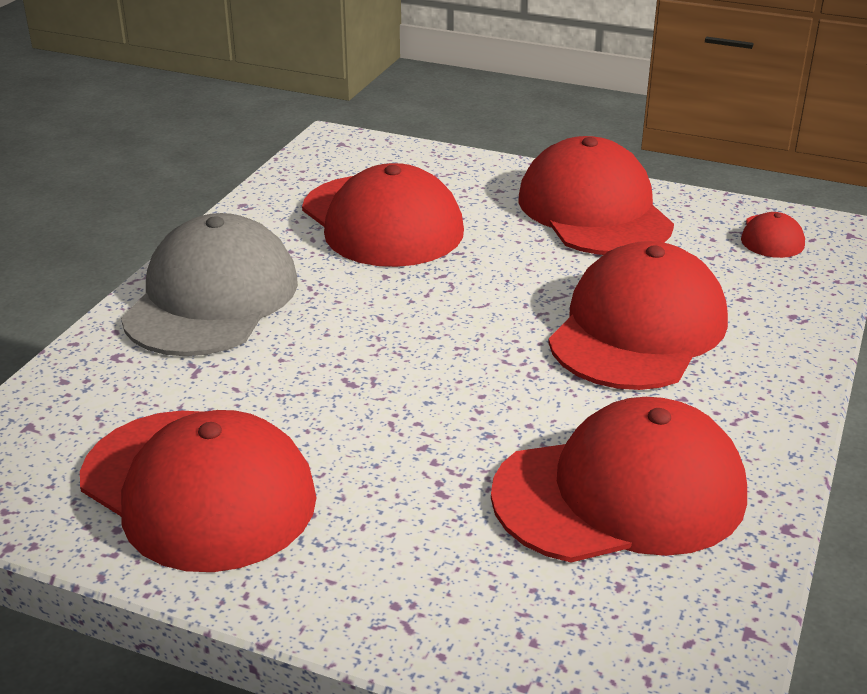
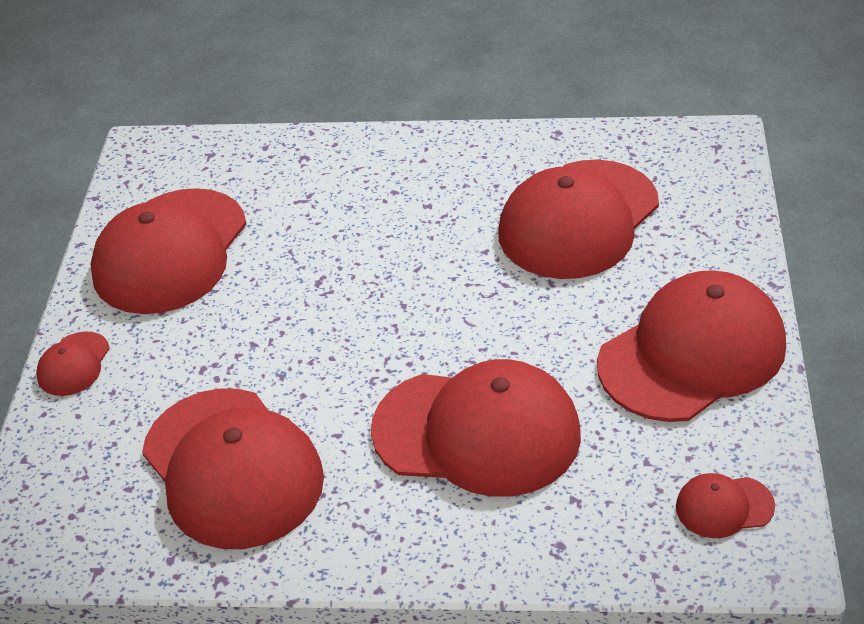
camera: 75 degrees right, 10 degrees up
grey cap [121,213,298,356] -> none
none -> red cap [36,331,110,396]

